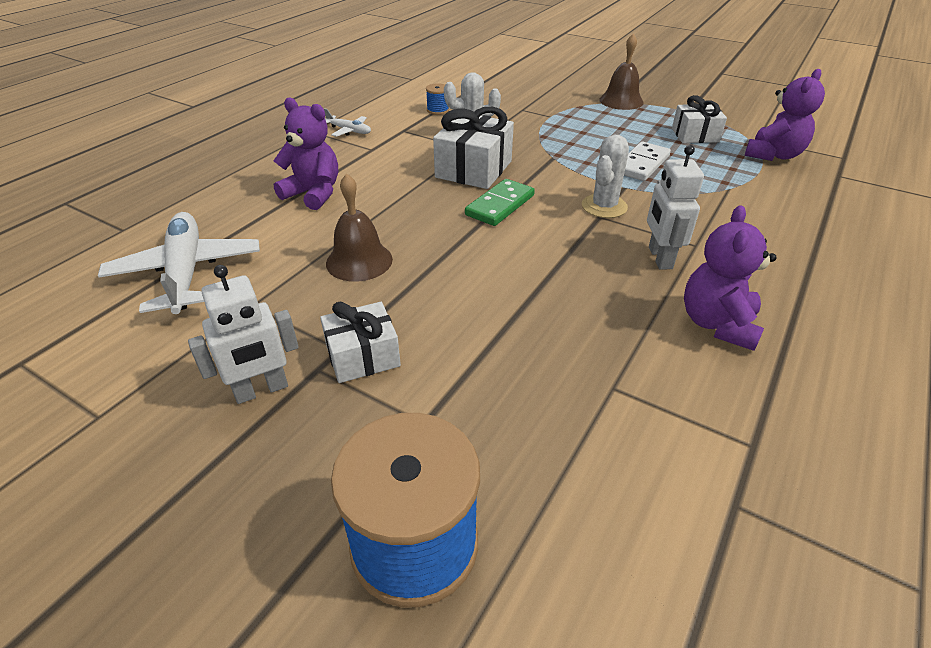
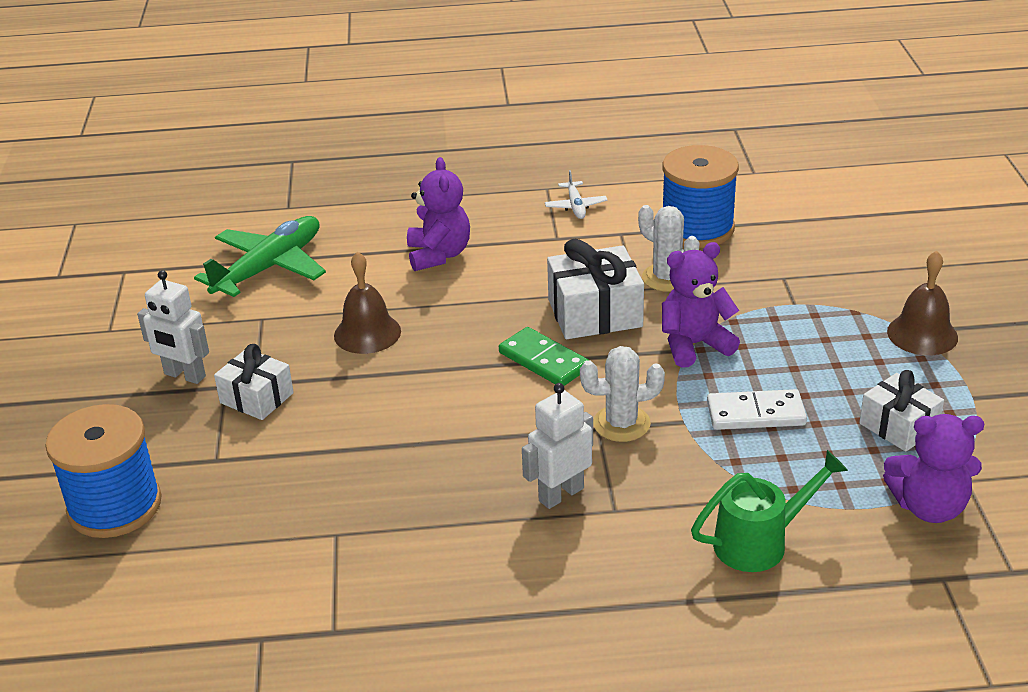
camera: 55 degrees right, 5 degrees down
white plane [98,212,260,314] -> green plane [194,216,326,297]
blue spool [426,83,449,115] -> blue spool [662,145,739,248], size x2.40
green domino [465,179,535,226] -> green domino turned 45 degrees clockwise [499,327,590,386]
purple teddy bear [684,205,777,351] -> purple teddy bear moved to [662,242,740,368]
none -> green watering can [691,450,848,572]

